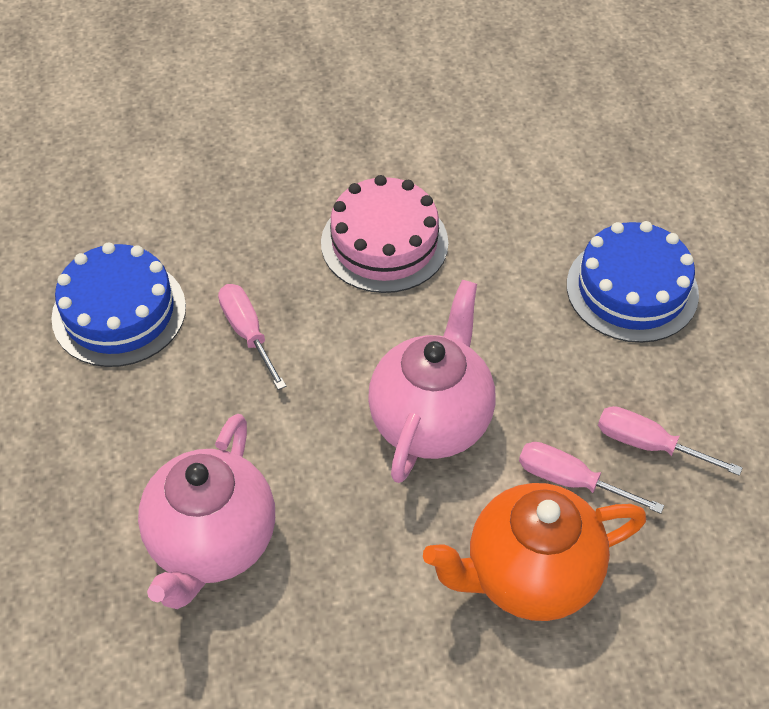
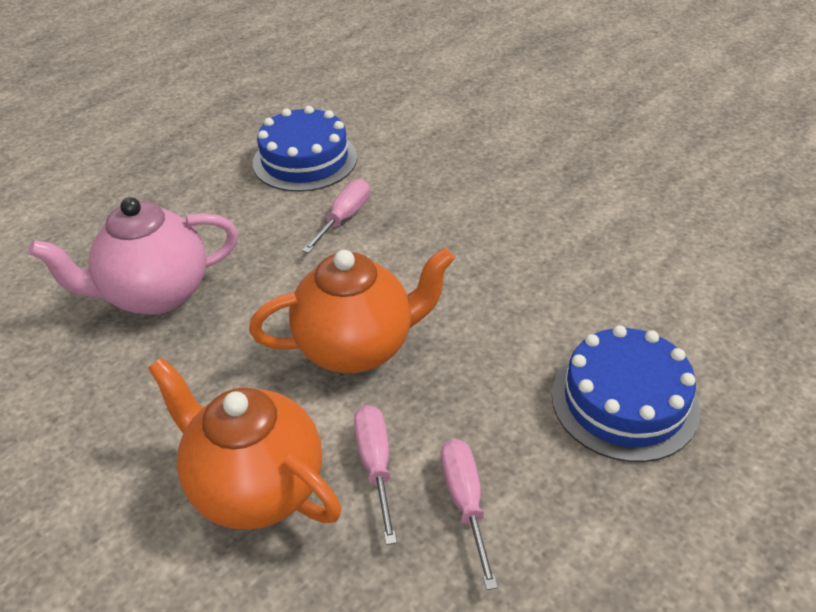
camera: 55 degrees right, 10 degrees down
pink cake [321,175,448,293] -> none
pink teapot [368,280,496,483] -> orange teapot [249,248,455,373]

